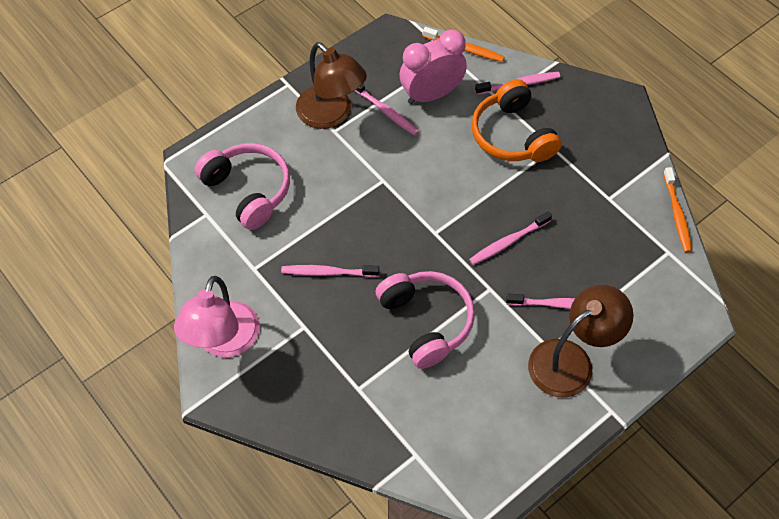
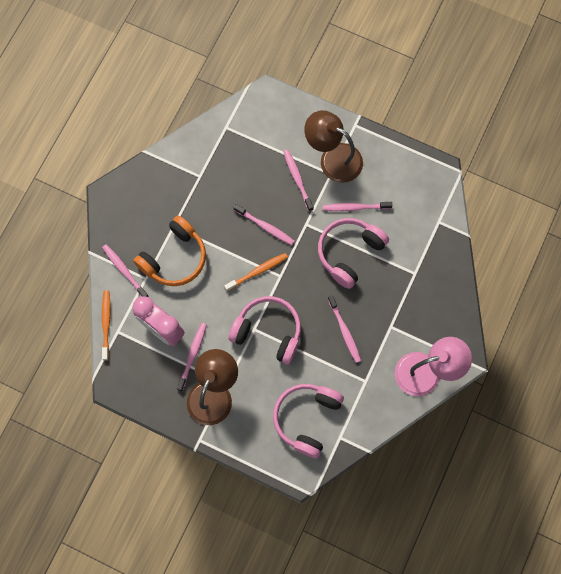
camera: 115 degrees left, 15 degrees up
orange toothbrush [663,167,692,253] -> orange toothbrush moved to [224,253,288,291]
none -> pink headphones [229,296,301,364]
none -> pink toothbrush [323,202,392,211]

